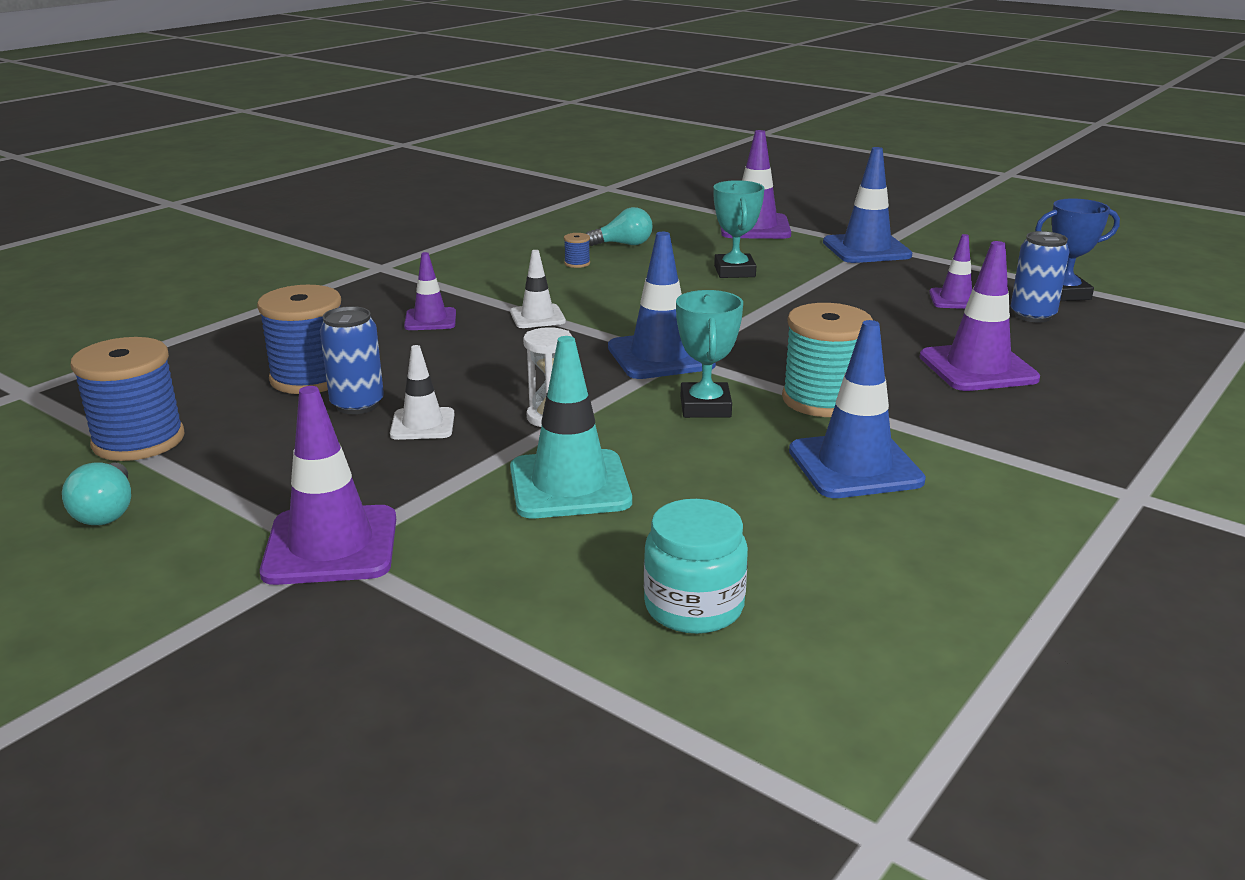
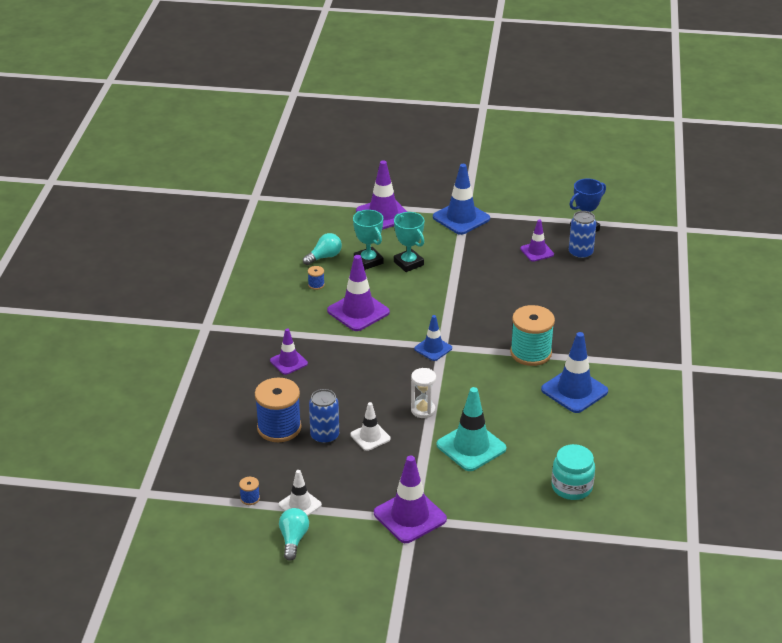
camera: 30 degrees left, 10 degrees up
turquoise light bulb [62,462,131,525] -> turquoise light bulb turned 135 degrees counterclockwise [279,508,309,561]
blue spool [70,337,184,461] -> blue spool [239,477,260,505], size x0.42
white traffic cone [510,250,566,328] -> white traffic cone moved to [279,470,322,516]
blue traffic cone [608,232,716,379] -> blue traffic cone [414,315,452,361], size x0.59
turquoise trophy [676,290,743,418] -> turquoise trophy moved to [353,210,384,270]
purple traffic cone [920,241,1040,391] -> purple traffic cone moved to [327,255,390,331]

